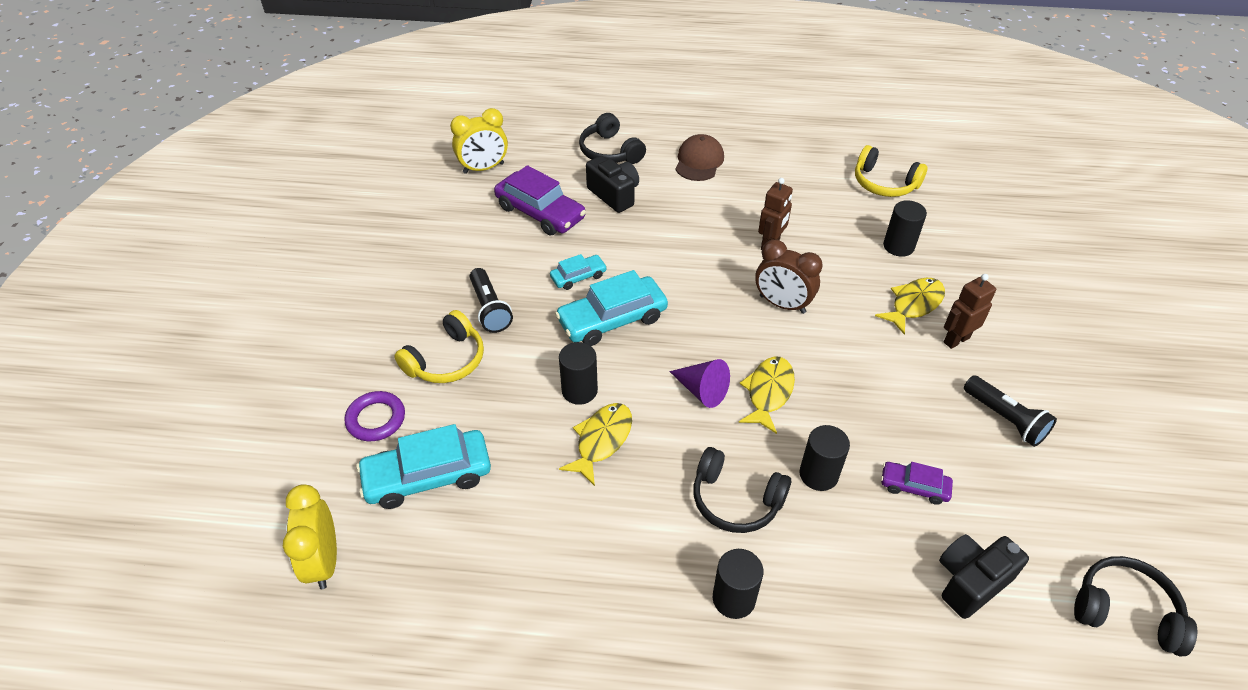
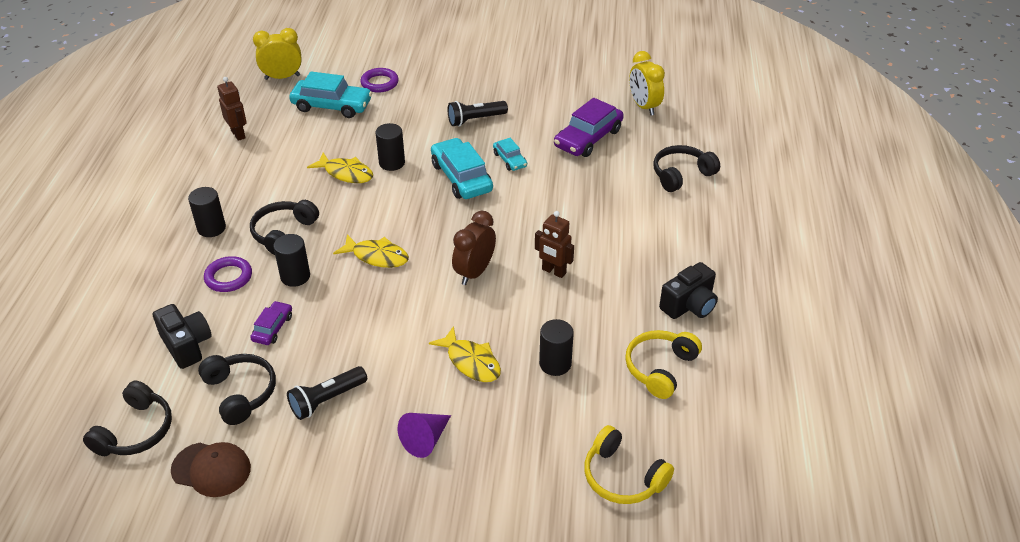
camera: 90 degrees right, 5 degrees down
turquoise car [356,424,491,509] -> turquoise car turned 120 degrees clockwise [289,71,372,118]
yellow headphones [394,310,484,383] -> yellow headphones moved to [584,425,674,504]
black camera [586,156,639,213] -> black camera moved to [659,262,718,319]
purple cone [669,359,730,408] -> purple cone moved to [398,413,451,458]
brown cap [675,134,724,181] -> brown cap moved to [171,442,251,497]
brown robot [944,274,996,349] -> brown robot moved to [217,77,247,141]
none -> black headphones [198,354,276,425]
none -> purple ring [204,256,252,292]

